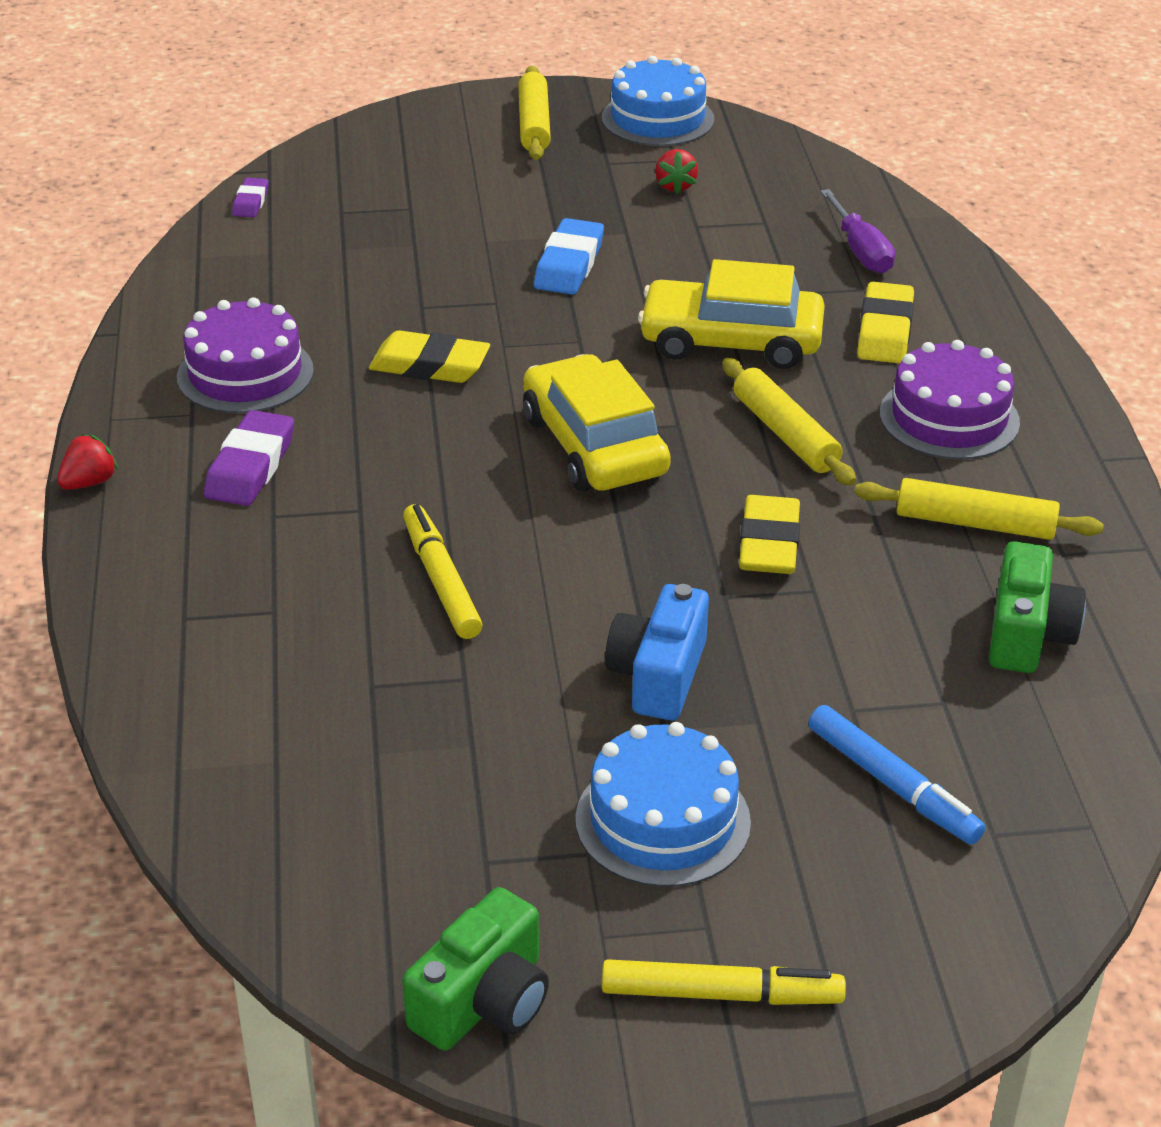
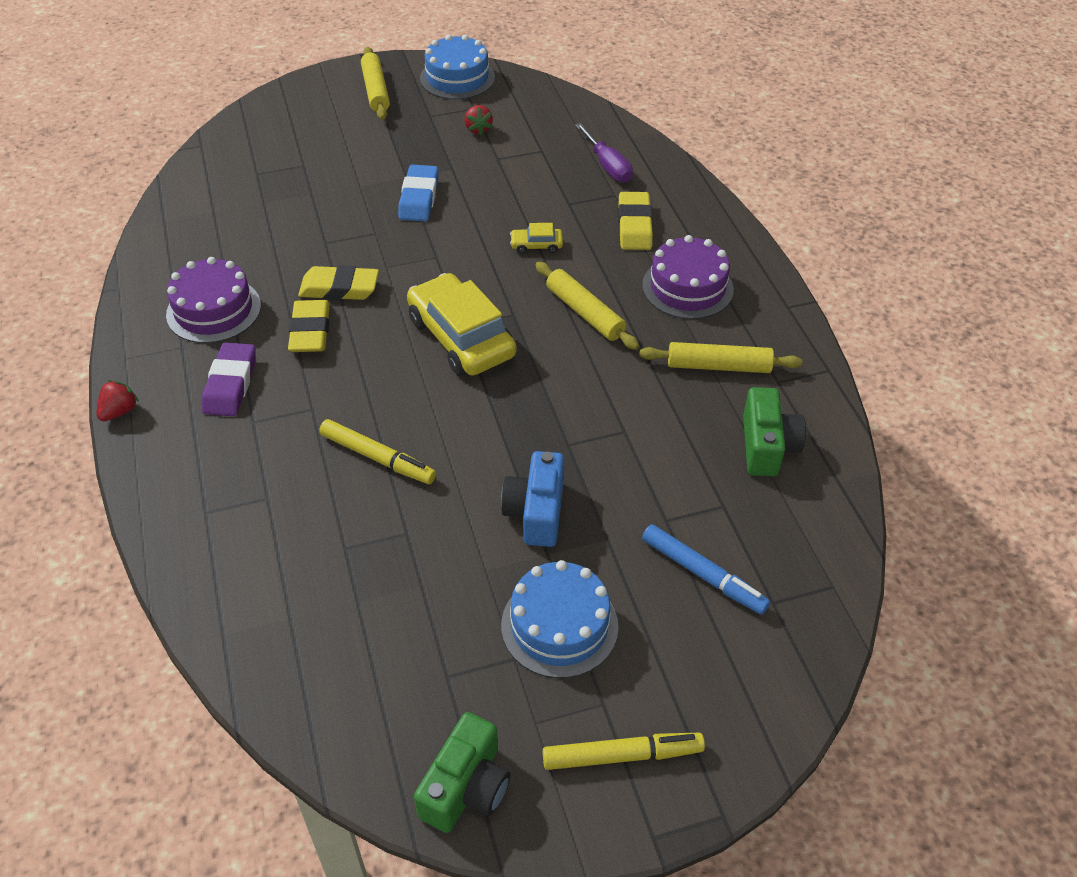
camera: 10 degrees left, 10 degrees up
purple eraser [232,178,269,217] -> none
yellow marker [403,504,483,639] -> yellow marker turned 150 degrees clockwise [319,419,436,484]
yellow car [638,259,825,369] -> yellow car [510,223,563,254], size x0.44
yellow eraser [739,495,800,574] -> yellow eraser moved to [288,300,330,352]

